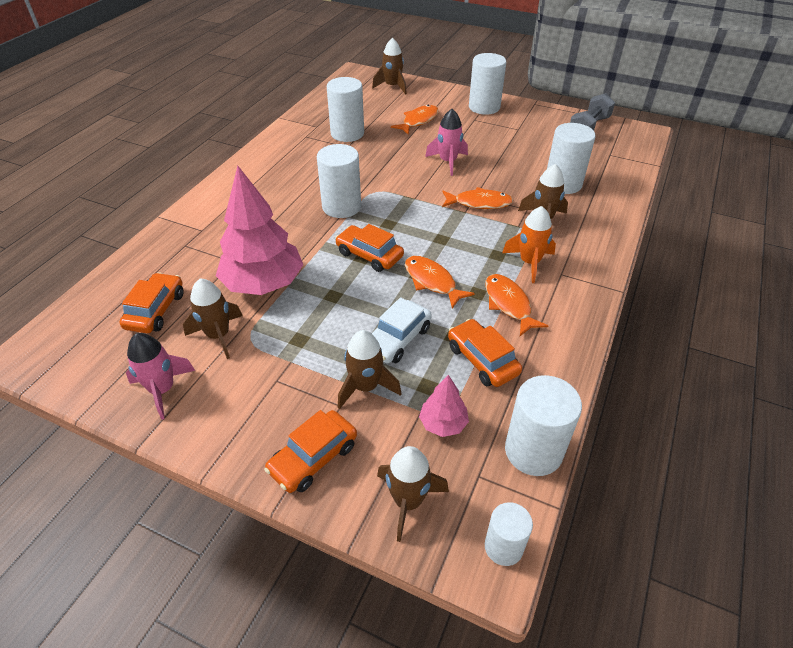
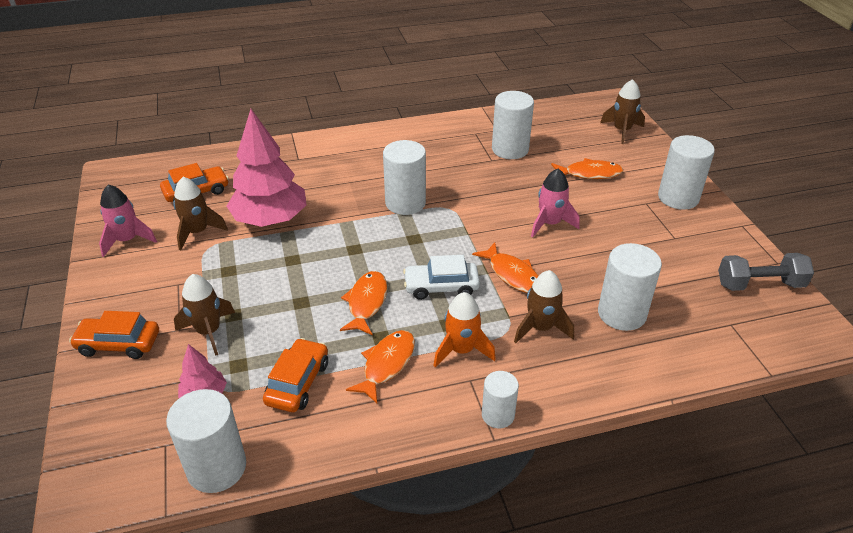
camera: 50 degrees right, 5 degrees down
orange car [335,224,404,272] -> none
white car [371,297,432,363] -> white car moved to [403,255,480,300]
brown rocket [377,446,449,542] -> none
white cylinder [485,502,533,566] -> white cylinder moved to [482,371,519,428]

